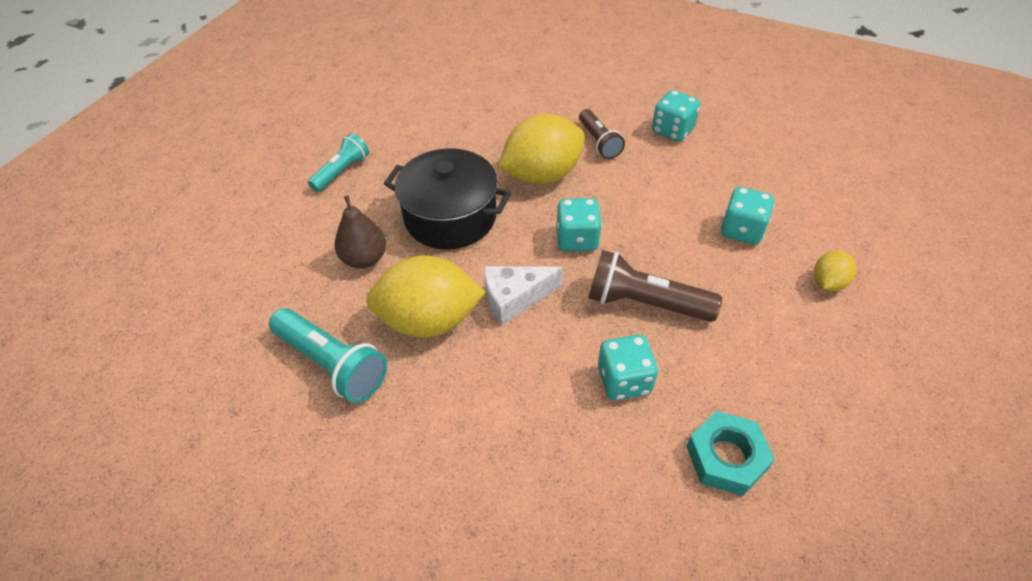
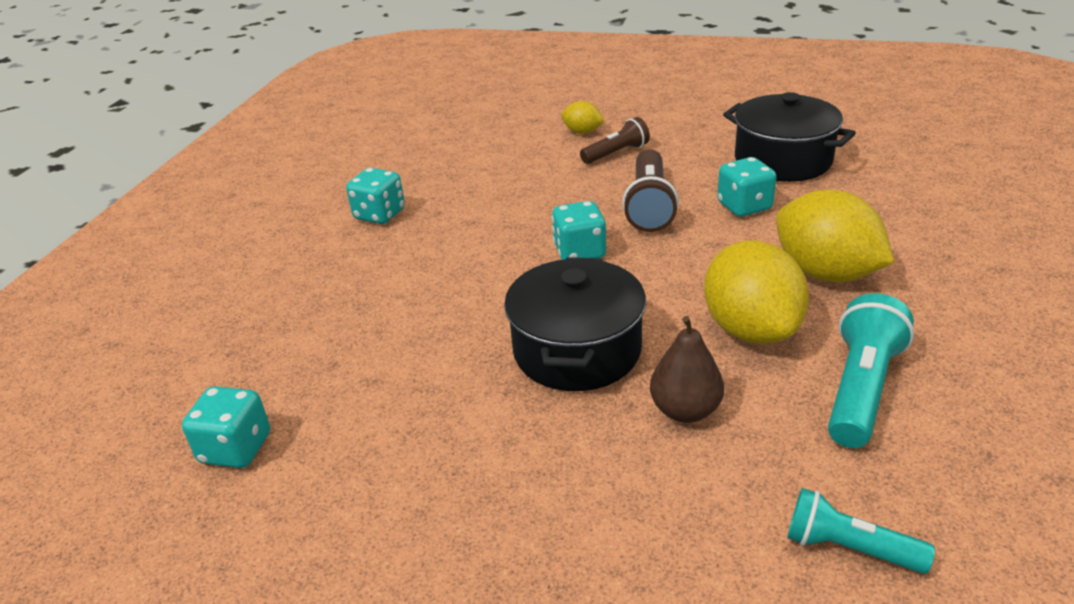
camera: 100 degrees left, 15 degrees down
turquoise flashlight [308,133,369,192] -> turquoise flashlight moved to [787,488,935,574]
white cheese [484,266,563,325] -> none
yellow lemon [498,114,585,185] -> yellow lemon moved to [776,190,894,282]
brown flashlight [579,109,625,159] -> brown flashlight moved to [580,117,650,164]
turquoise nut [686,411,775,496] -> black pot [723,92,856,182]
turquoise dice [721,187,775,245] -> turquoise dice moved to [182,386,270,468]

